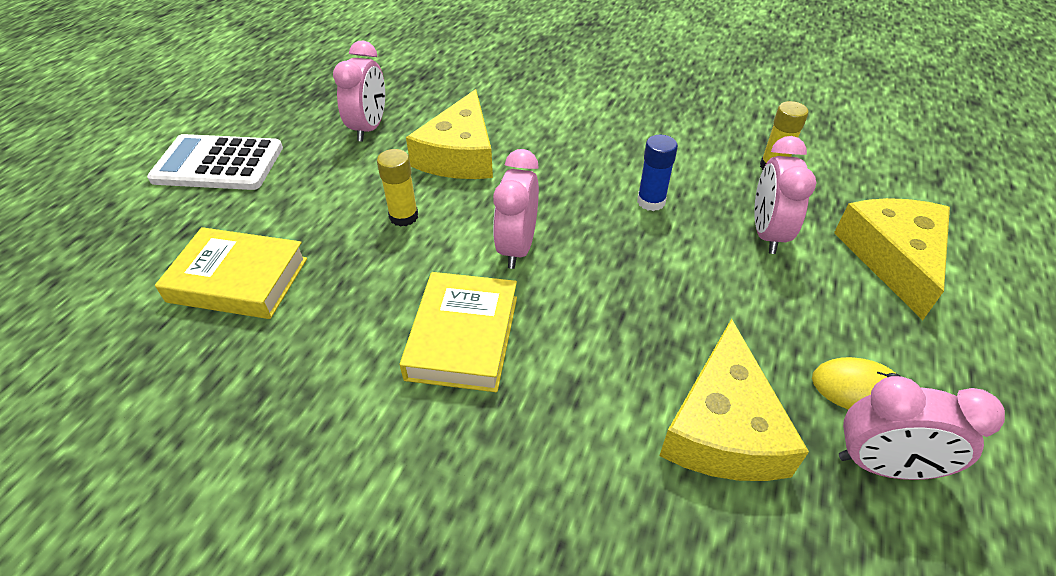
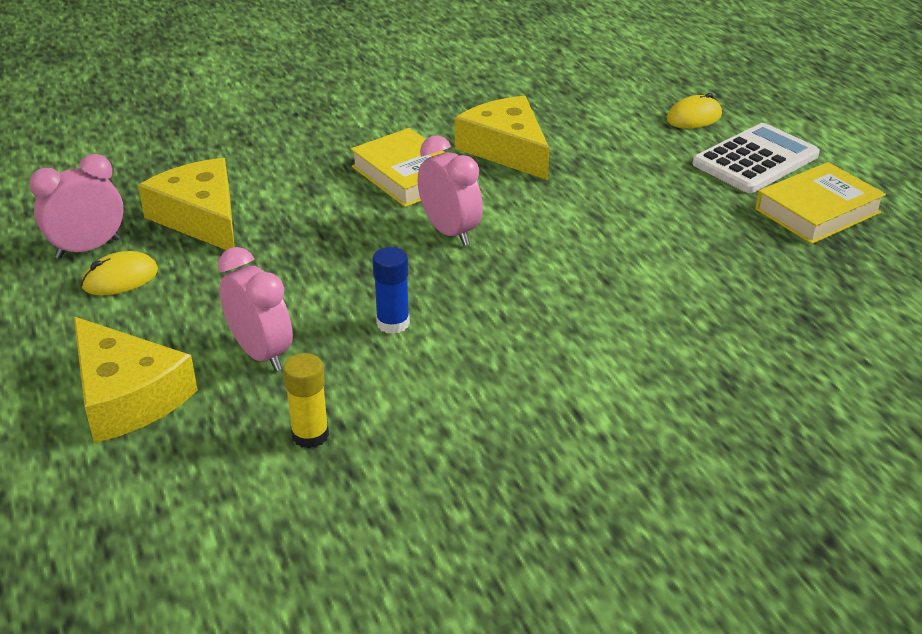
camera: 135 degrees right, 10 degrees down
yellow book [155,227,307,319] -> yellow book moved to [755,162,886,244]
pink clock [333,40,385,142] -> none
yellow glue stick [377,149,418,227] -> none
yellow cheese [406,89,493,179] -> yellow cheese moved to [455,96,550,180]
none -> yellow mouse [667,93,722,129]

